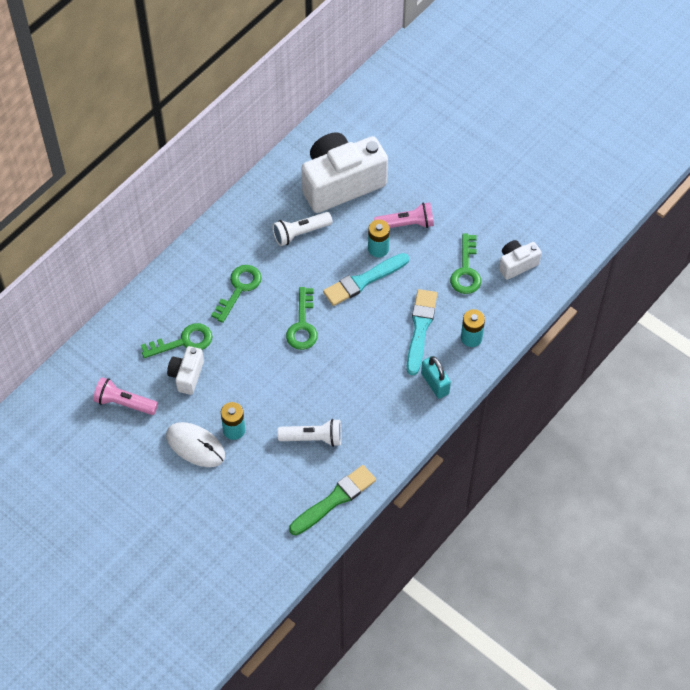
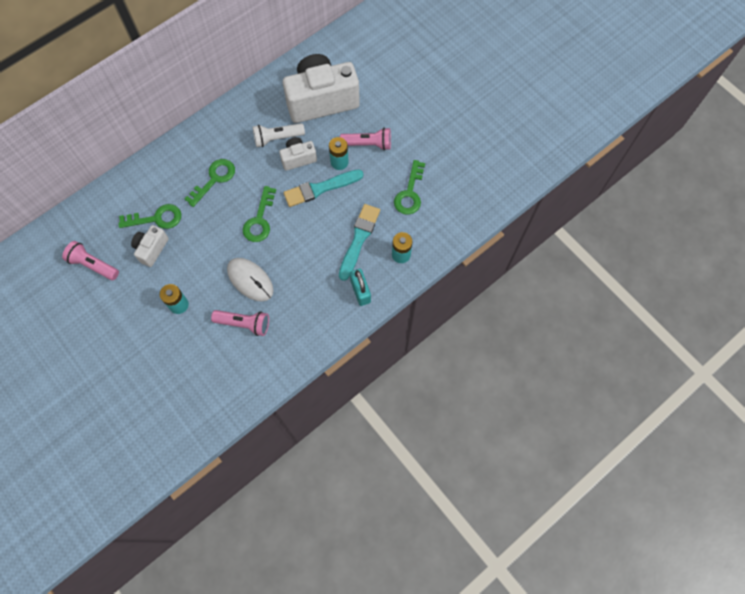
camera: 10 degrees right, 10 degrees up
white mouse [166,422,225,467] -> white mouse moved to [227,258,274,302]
white flashlight [277,419,342,447] -> pink flashlight [211,310,269,336]
green brush [289,465,376,535] -> none
white camera [499,240,542,280] -> white camera moved to [279,137,317,171]

